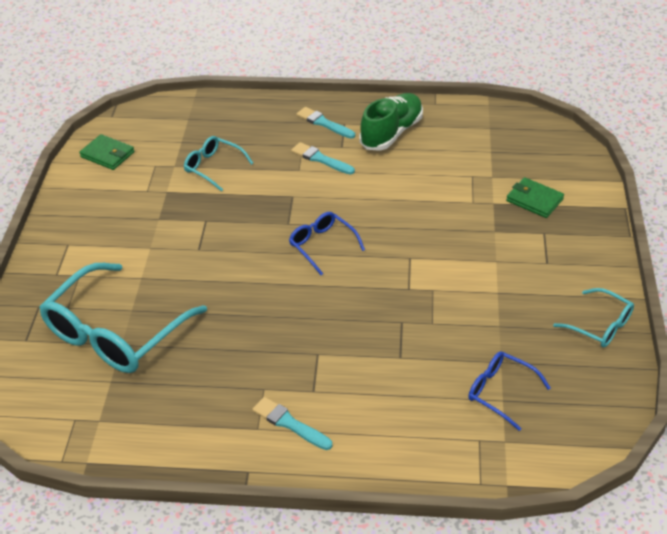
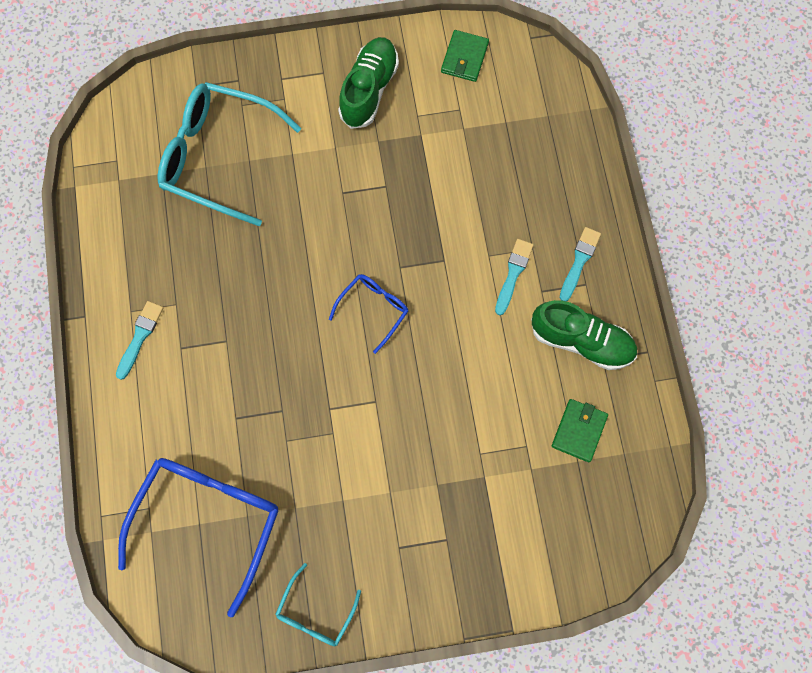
camera: 75 degrees right, 30 degrees up
turquoise glasses [184,136,253,191] -> none
blue glasses [468,351,551,431] -> blue glasses [118,458,279,617], size x1.99
green wallet [506,177,564,218] -> green wallet moved to [552,399,608,462]
none -> green shoe [338,37,399,129]

